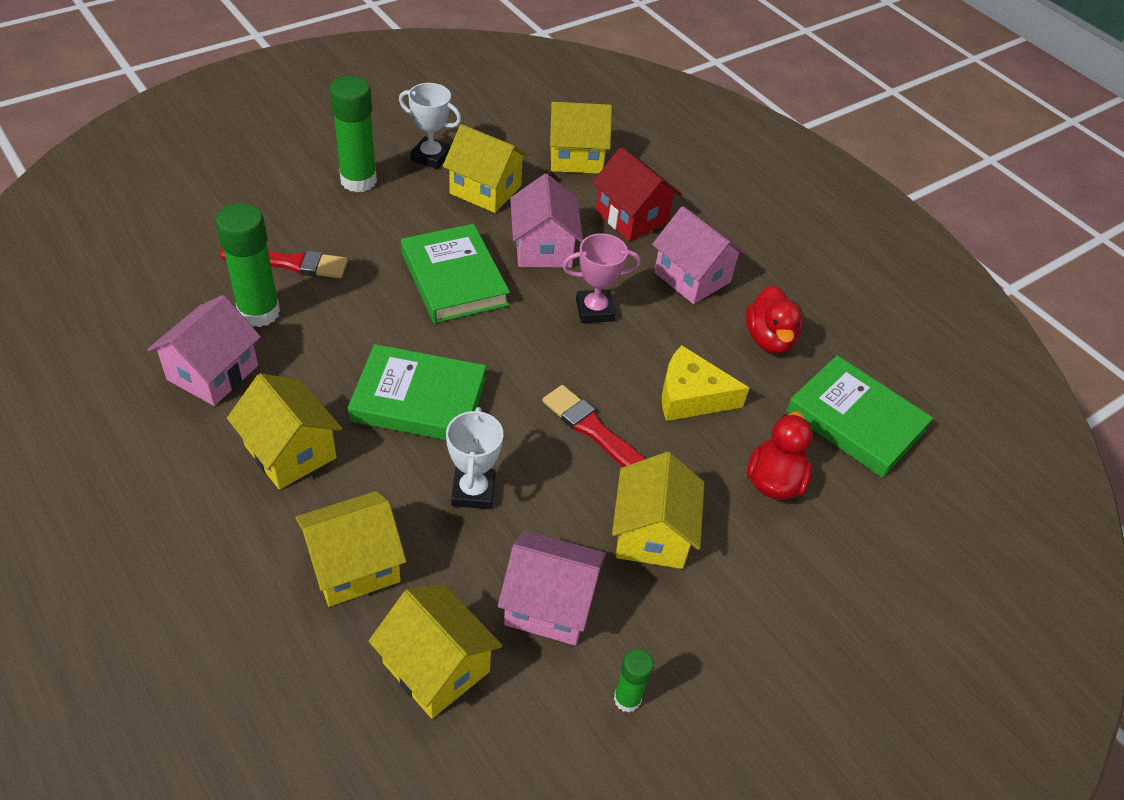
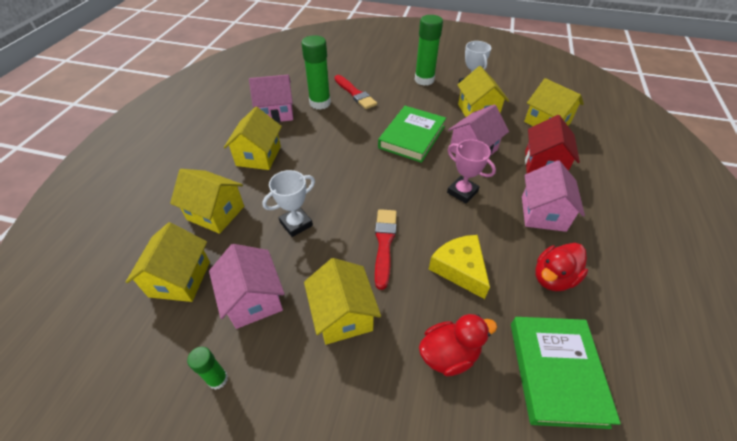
camera: 55 degrees right, 0 degrees up
green book [348,344,486,440] -> none
yellow house [612,452,704,569] -> yellow house turned 75 degrees counterclockwise [304,258,381,345]

